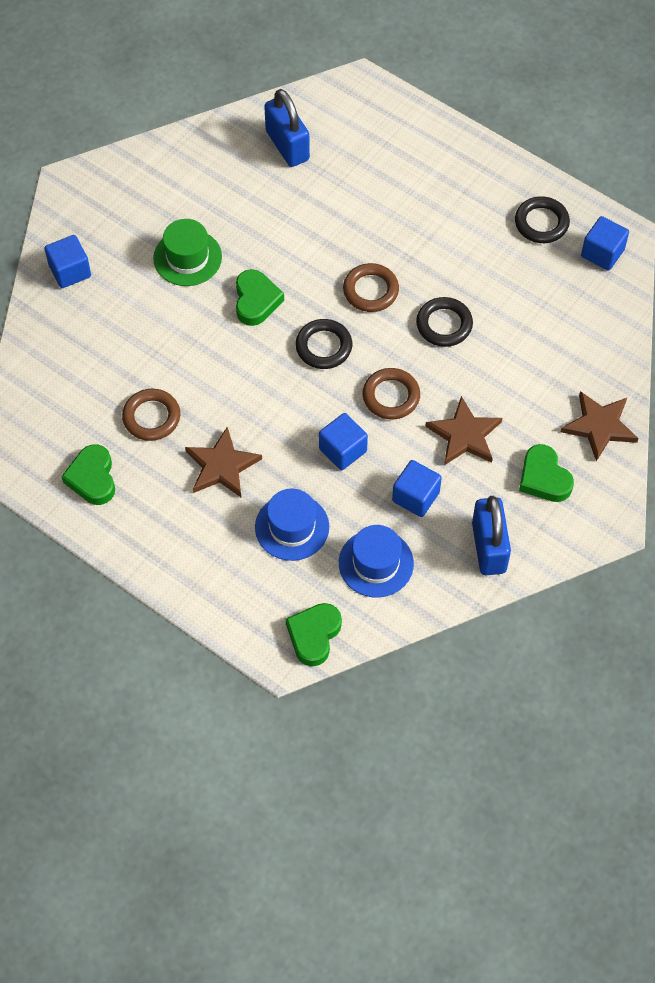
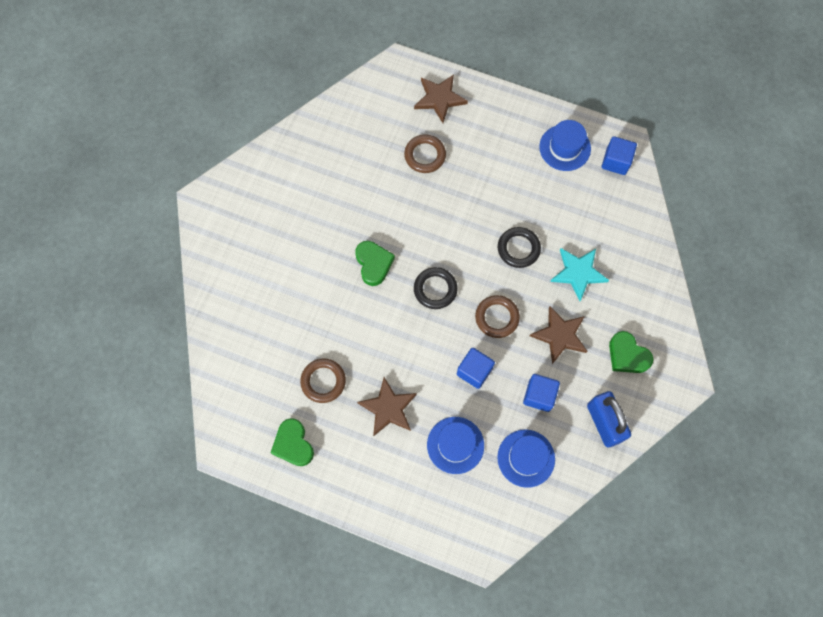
camera: 15 degrees left, 10 degrees up
blue cube [45,235,91,288] -> none
green hat [153,219,222,286] -> none
blue padlock [264,89,310,167] -> none
green heart [286,603,342,666] -> none
brown ring [343,263,399,312] -> brown ring moved to [404,135,446,173]
black ring [515,196,570,243] -> blue hat [539,120,591,171]
brown star [561,391,639,462] -> brown star moved to [414,74,468,123]
none -> turquoise star [550,248,609,301]

